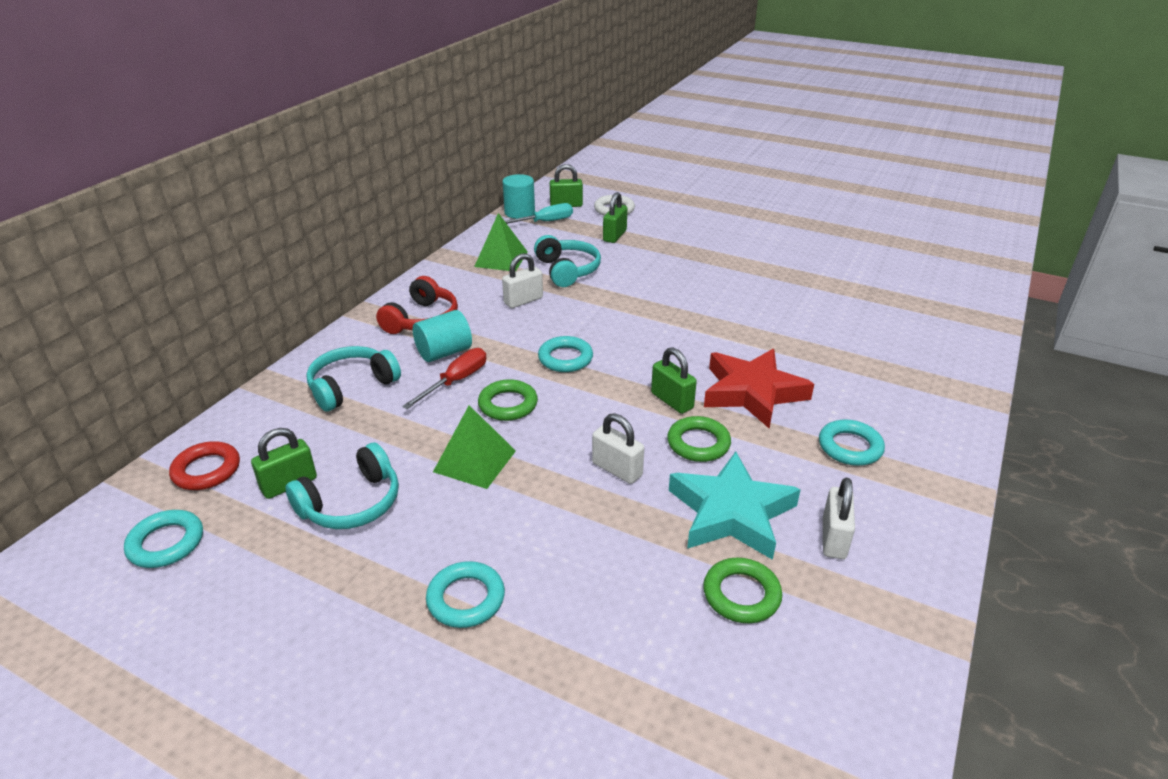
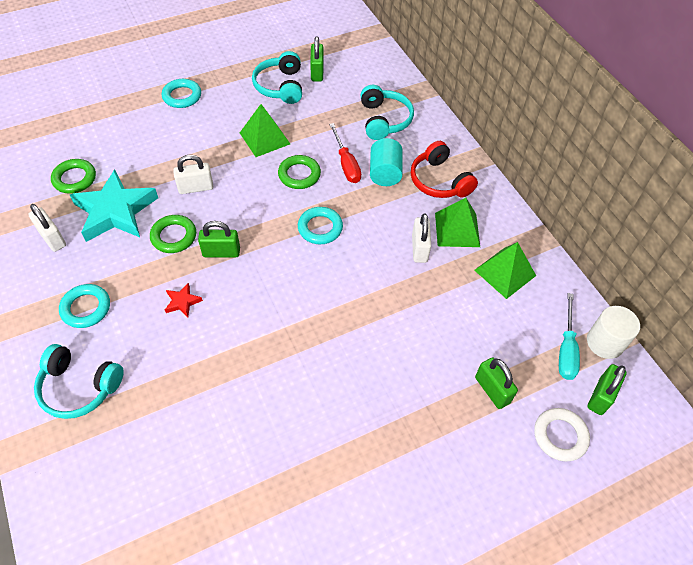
camera: 125 degrees right, 20 degrees up
turquoise ring [124,510,203,568] -> none
red ring [169,441,240,490] -> none
turquoise cylinder [502,174,535,219] -> white cylinder [587,306,640,359]
turquoise headphones [534,235,601,287] -> turquoise headphones moved to [34,344,124,419]
red star [704,349,814,429] -> red star [165,283,203,317], size x0.41
none -> green pyramid [435,198,480,247]

